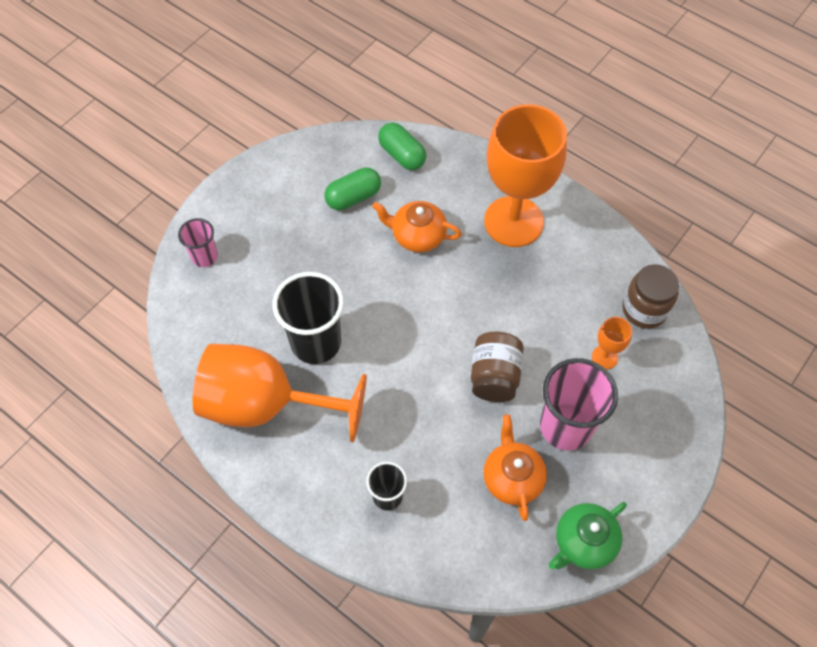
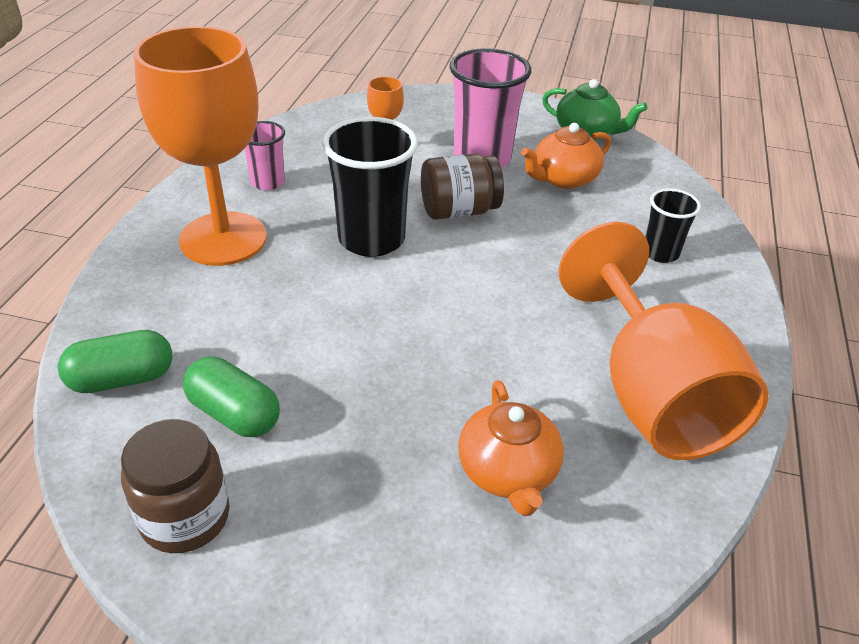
camera: 115 degrees left, 20 degrees down
pink cup [178,218,218,267] -> pink cup moved to [244,121,285,190]
black cup [272,272,344,364] -> black cup moved to [322,117,418,257]
orange teapot [372,201,462,252] -> orange teapot moved to [458,380,564,516]
green capsule [378,122,426,170] -> green capsule turned 45 degrees clockwise [58,330,172,393]
brown jar [623,264,679,329] -> brown jar moved to [121,419,230,553]

